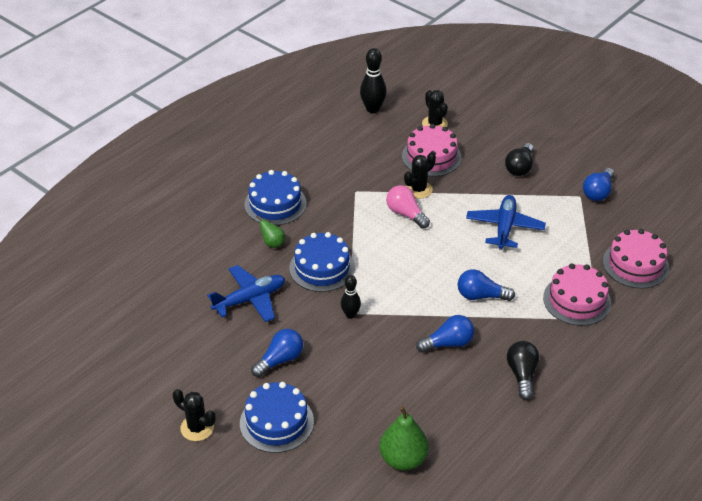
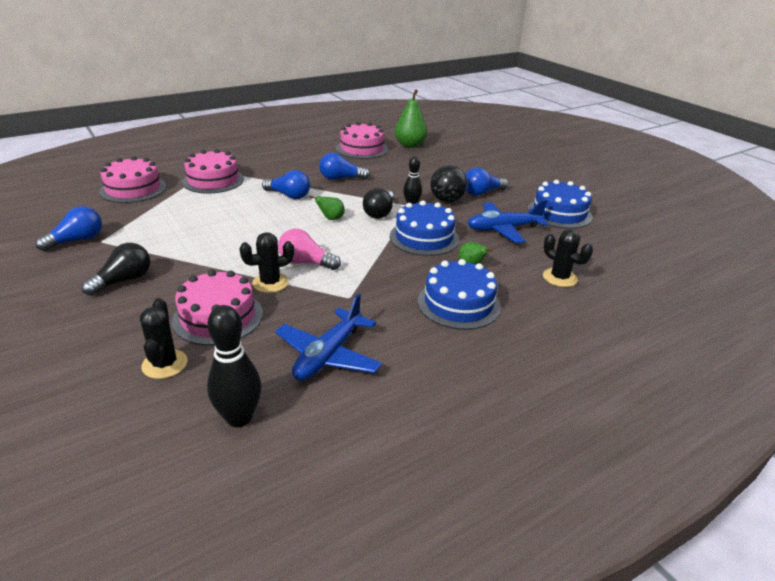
camera: 165 degrees left, 10 degrees down
black cactus [173,389,216,441] -> black cactus moved to [543,229,593,287]
blue cake [240,382,314,453] -> blue cake moved to [528,180,593,229]
pink light bulb [386,185,430,229] -> pink light bulb turned 135 degrees clockwise [278,229,341,270]
blue plane [466,195,546,250] -> blue plane moved to [275,293,382,381]
black light bulb [507,341,539,400] -> black light bulb moved to [363,188,394,219]
none -> green pear [310,196,345,220]
none -> pink cake [336,122,388,159]
none -> black ball [430,165,468,203]

